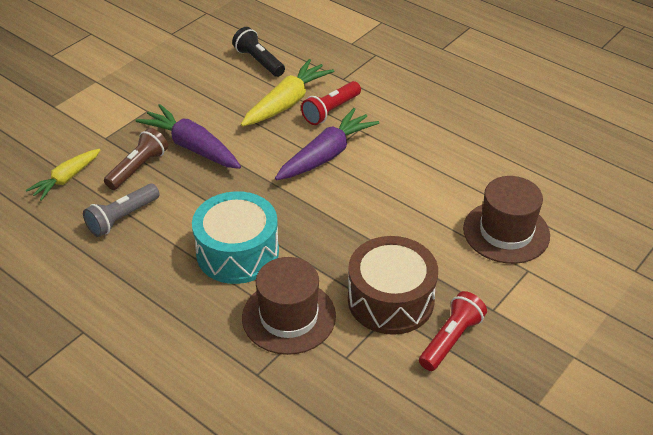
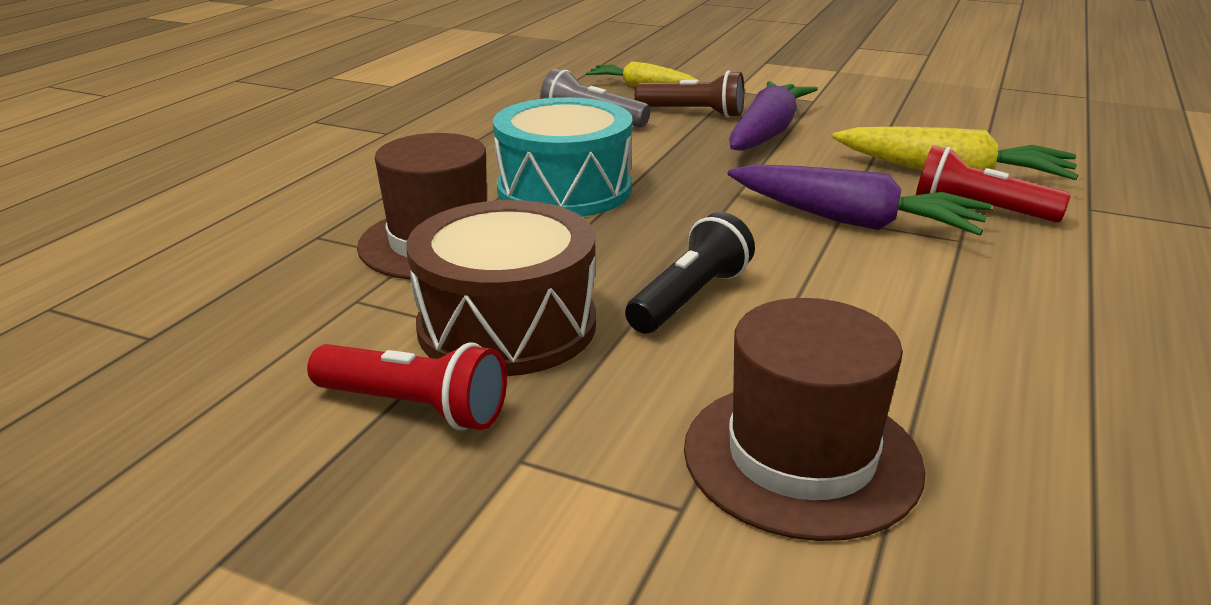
camera: 75 degrees right, 15 degrees down
black flashlight [232,27,285,77] -> black flashlight moved to [625,212,755,333]

